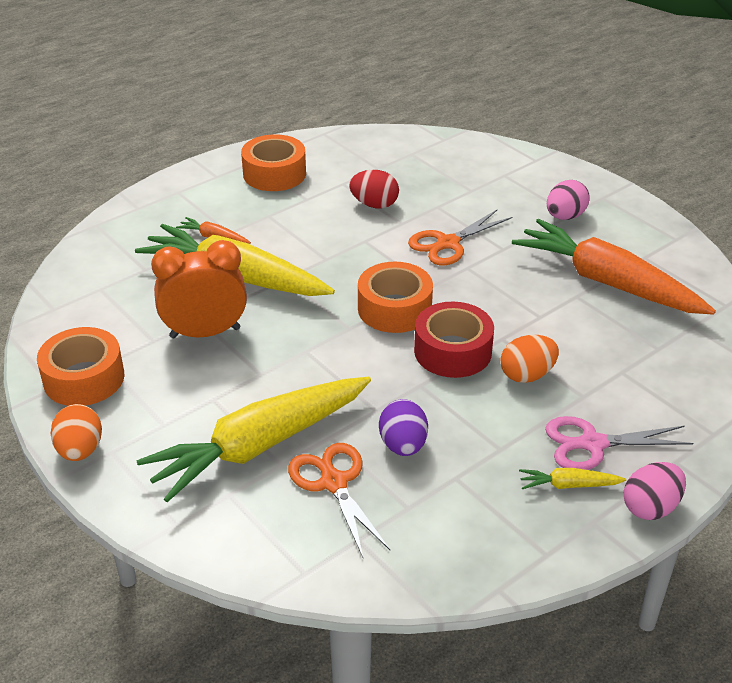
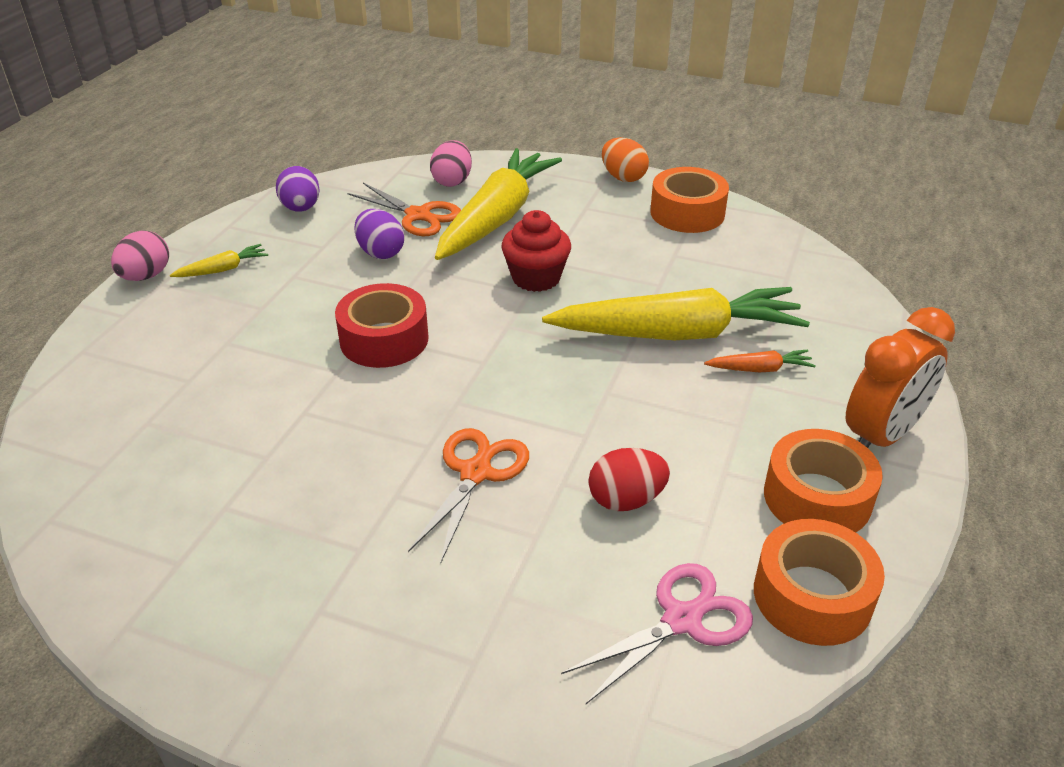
camera: 150 degrees right, 0 degrees up
orange clock [151,240,247,338] -> orange clock moved to [846,307,955,448]
orange tape [358,262,433,333] -> orange tape moved to [754,519,885,646]
orange egg [501,335,559,383] -> none
orange carrot [512,219,716,315] -> none
pink scissors [545,416,694,470] -> pink scissors moved to [561,563,753,704]
pink egg [547,180,590,220] -> pink egg moved to [430,140,472,187]
none -> purple egg [276,166,320,212]
none -> red cupcake [501,210,571,292]

